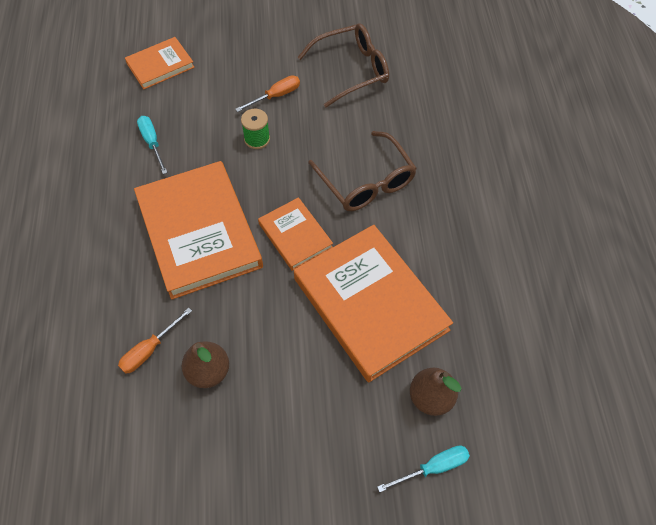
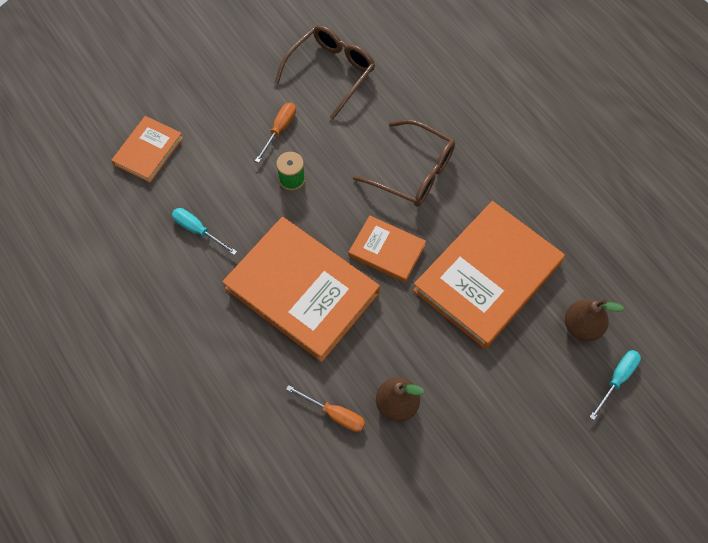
camera: 30 degrees left, 5 degrees up
orange screwdriver [118,308,192,374] -> orange screwdriver turned 75 degrees counterclockwise [286,385,365,432]
orange book [294,225,453,383] -> orange book turned 75 degrees counterclockwise [413,201,565,349]

